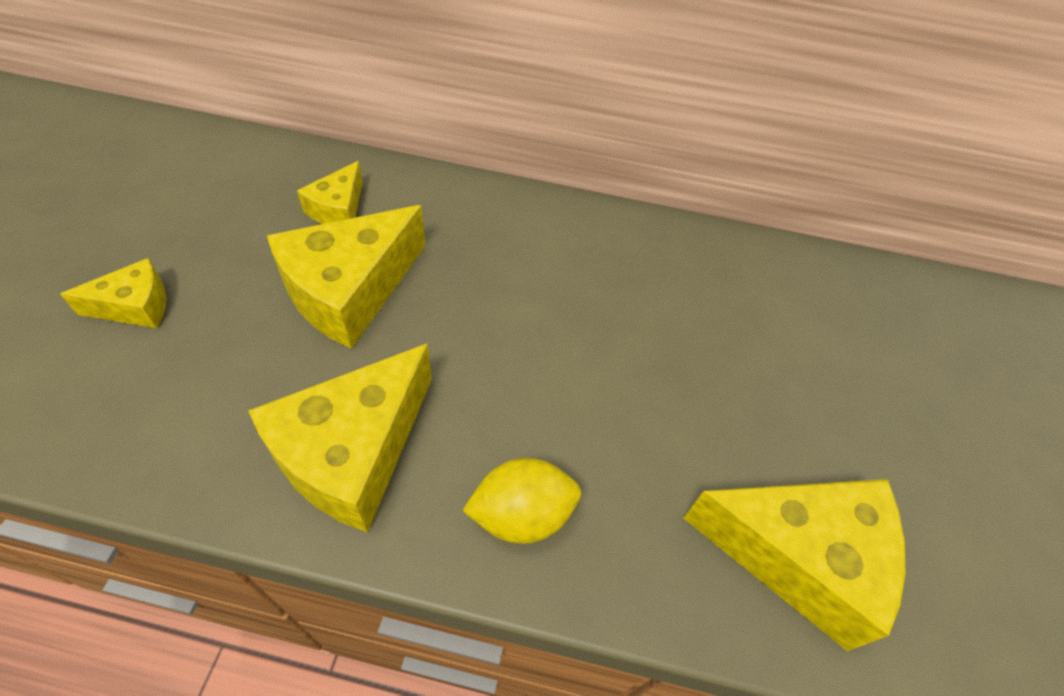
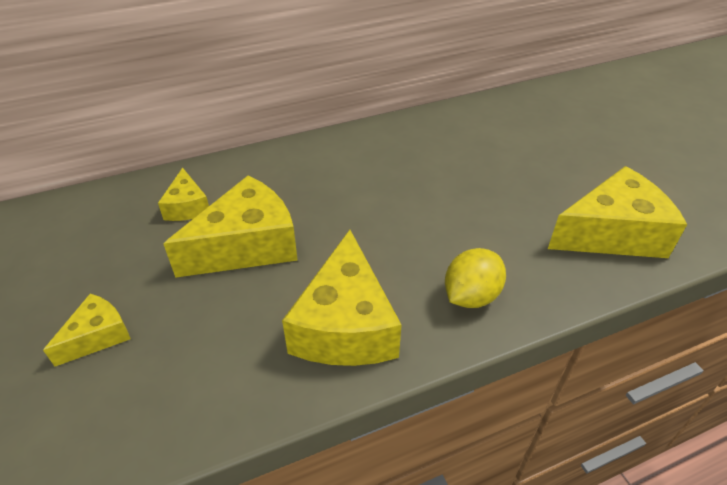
camera: 30 degrees left, 10 degrees down
yellow cheese [267,205,425,349] -> yellow cheese turned 135 degrees counterclockwise [163,175,298,278]

